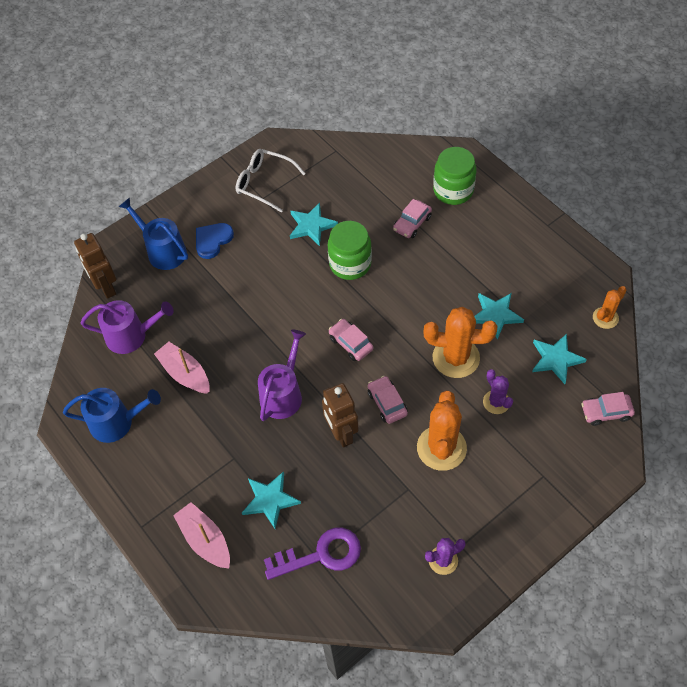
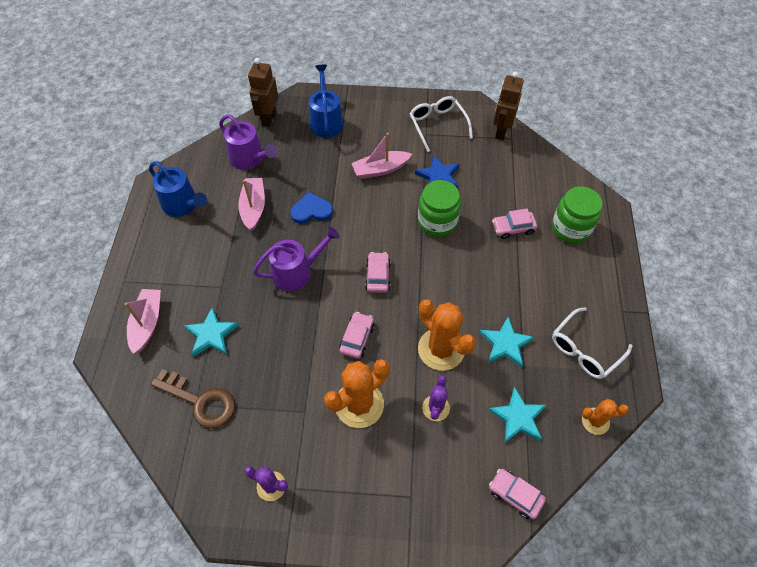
camera: 40 degrees right, 0 degrees up
blue heart [196,223,234,259] -> blue heart moved to [290,192,333,224]
purple key [264,528,361,580] -> brown key [151,369,235,428]
turquoise star [290,203,338,246] -> blue star [415,155,460,189]
brown robot [322,383,359,447] -> brown robot moved to [493,72,524,140]
none -> pink boat [351,133,412,179]
none -> white glasses [552,307,633,379]

